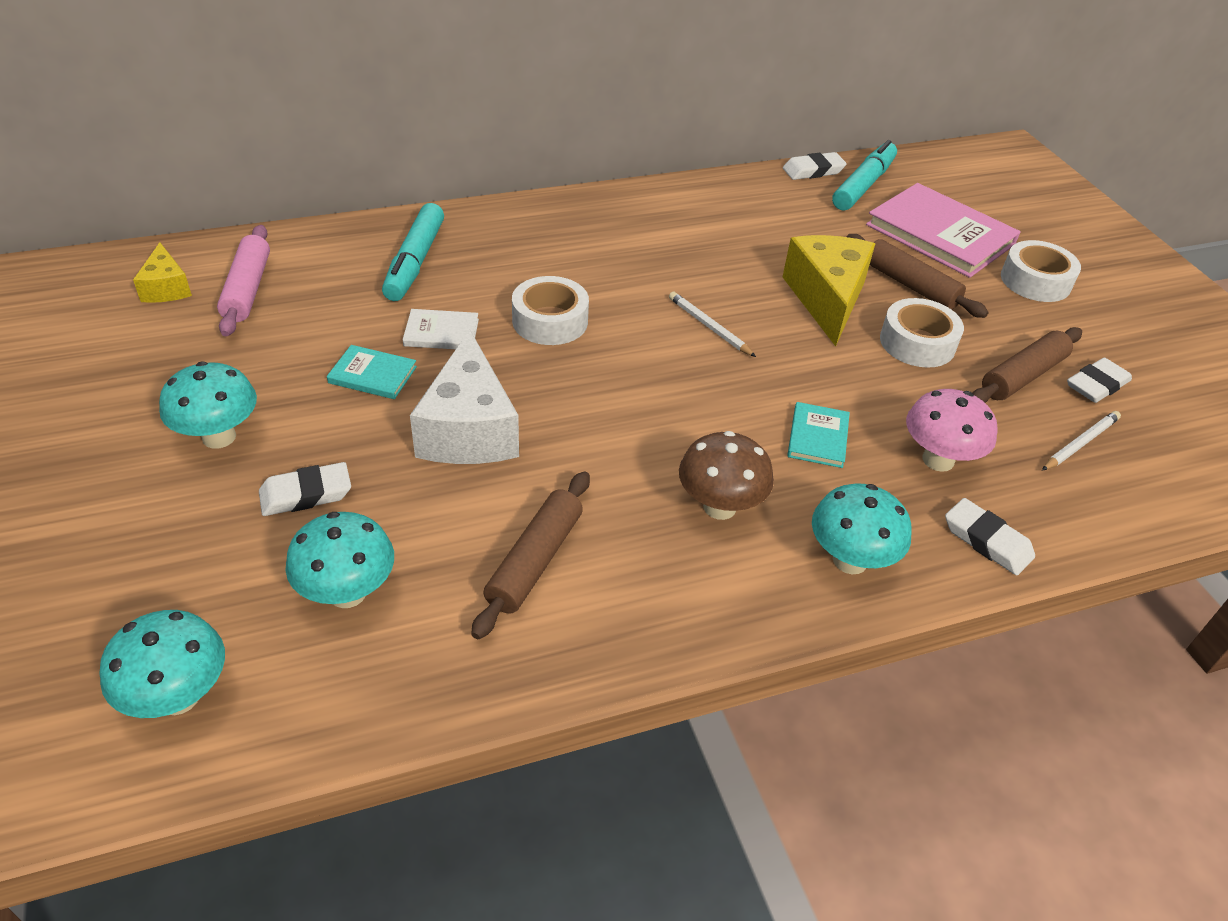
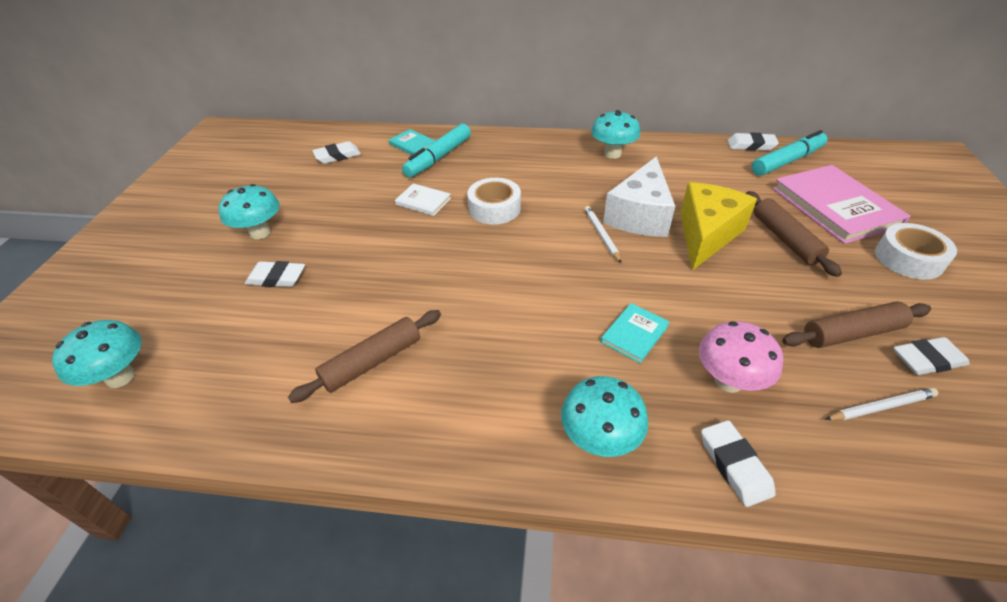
camera: 30 degrees right, 0 degrees up
yellow cheese [133,242,192,303] -> none
pink rolling pin [217,225,270,336] -> white eraser [312,141,361,164]
turquoise mushroom [285,512,394,608] -> turquoise mushroom moved to [591,110,640,159]
turquoise book [327,345,417,399] -> turquoise book moved to [389,129,435,155]
white cheese [410,329,519,464] -> white cheese moved to [603,156,675,237]
brown mushroom [679,431,774,520] -> none
white tape [880,298,964,368] -> none

